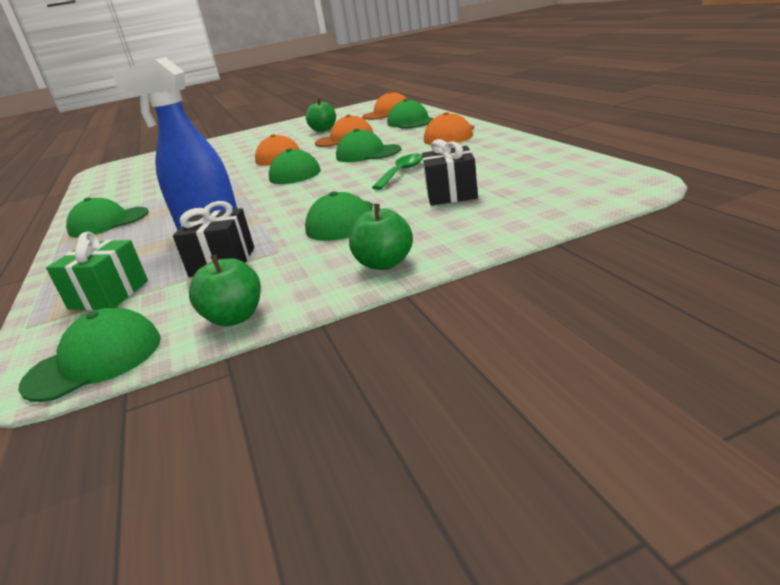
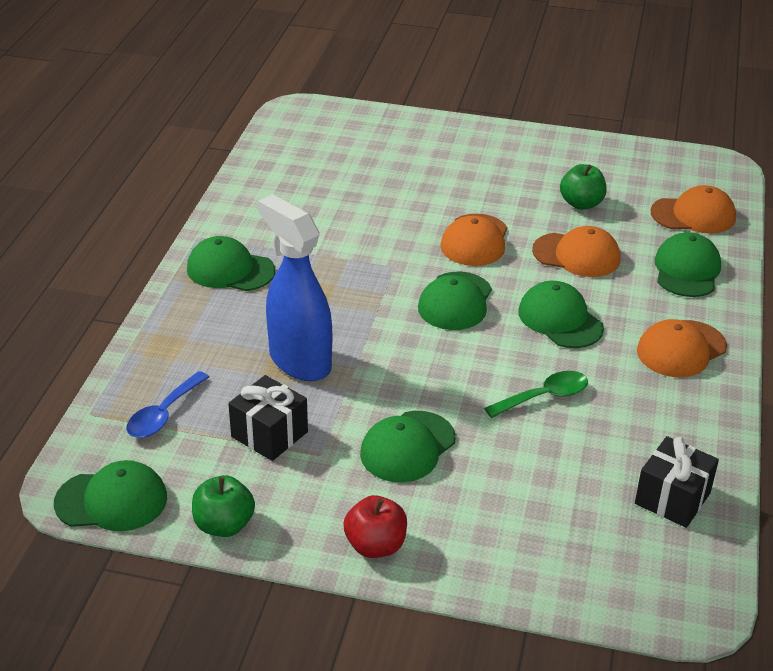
camera: 30 degrees right, 10 degrees up
green gift [46,232,148,310] -> blue spoon [126,371,209,438]
green apple [349,204,413,270] -> red apple [344,495,407,558]
black gift [422,139,478,206] -> black gift moved to [635,436,719,528]

